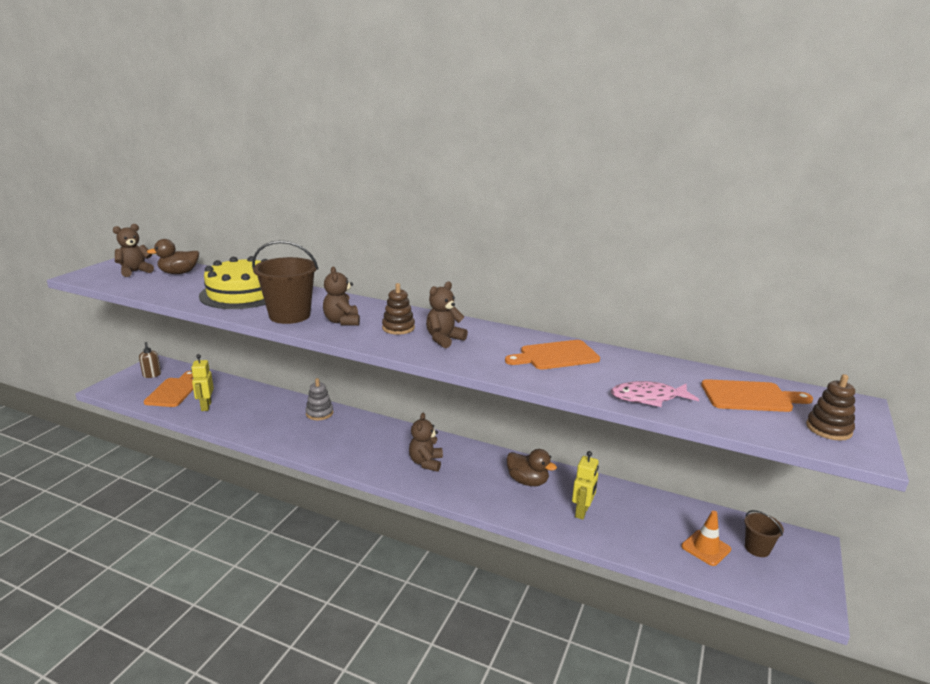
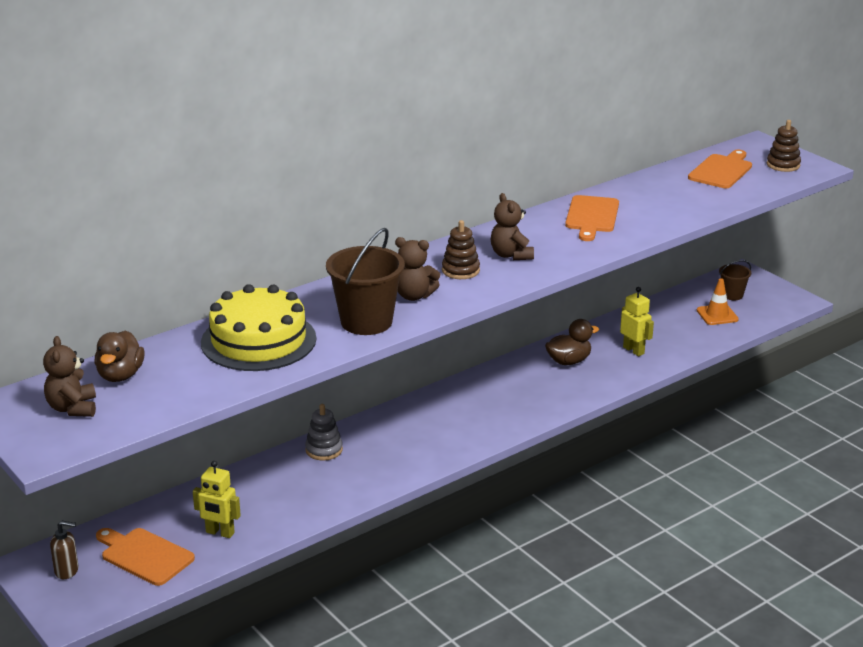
camera: 60 degrees left, 5 degrees up
brown teddy bear [409,413,443,472] -> none
pink fish [611,381,699,407] -> none

